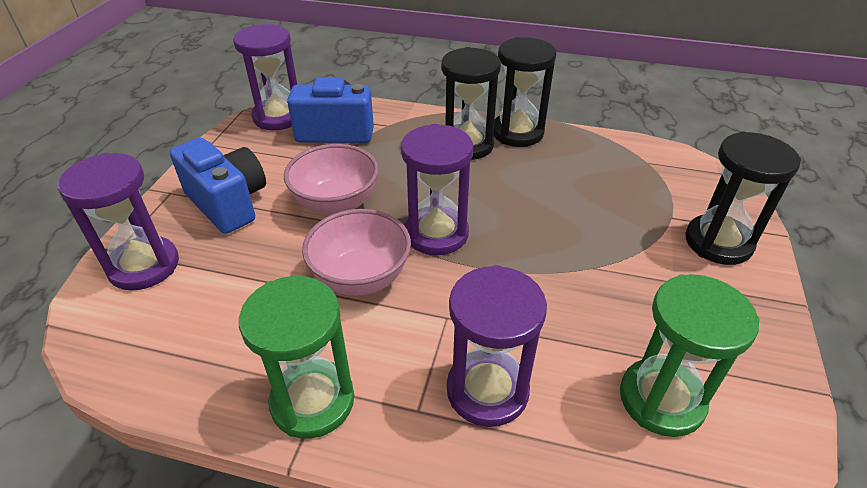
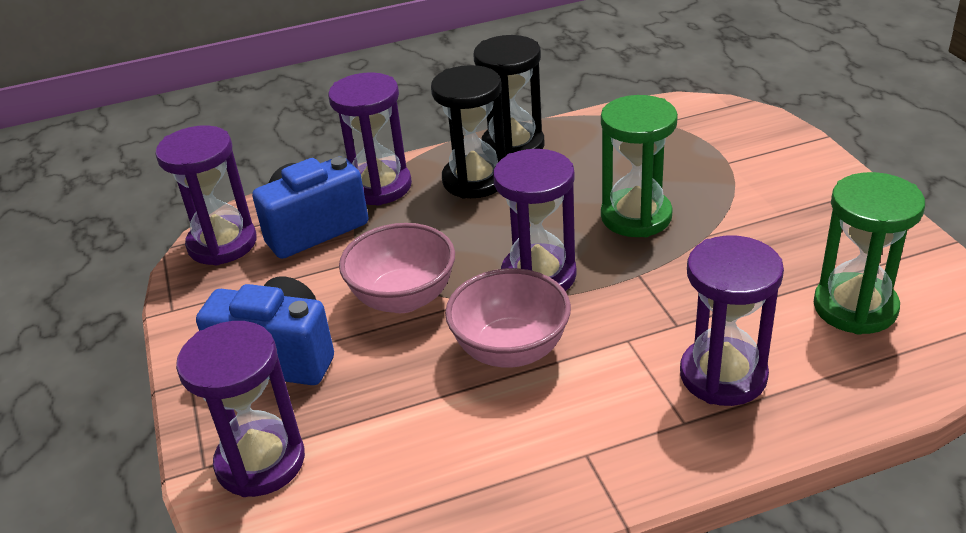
camera: 30 degrees left, 5 degrees down
green hourglass [239,276,354,439] -> green hourglass moved to [601,95,678,237]
black hourglass [685,132,801,265] -> none
none -> purple hourglass [328,72,412,206]

